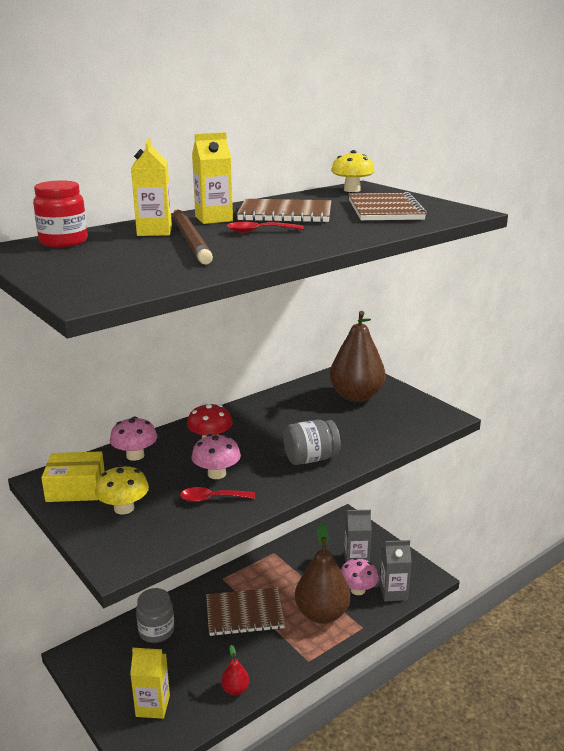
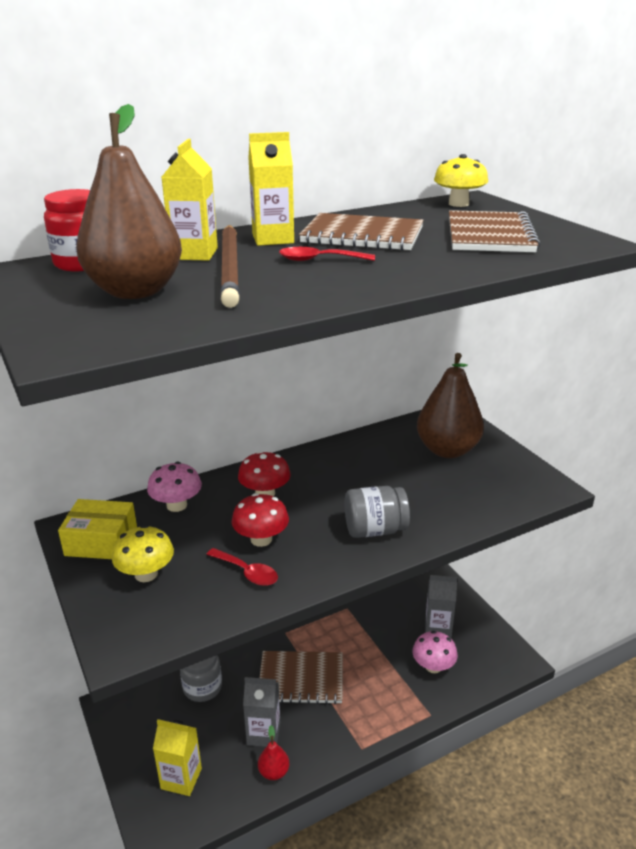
camera: 10 degrees right, 5 degrees up
red spoon [180,487,255,502] -> red spoon turned 150 degrees counterclockwise [206,548,278,586]
pink mushroom [192,434,241,479] -> red mushroom [231,493,289,547]
brown pear [295,523,351,624] -> brown pear moved to [76,104,182,299]
grey carton [380,540,412,601] -> grey carton moved to [243,677,280,747]

